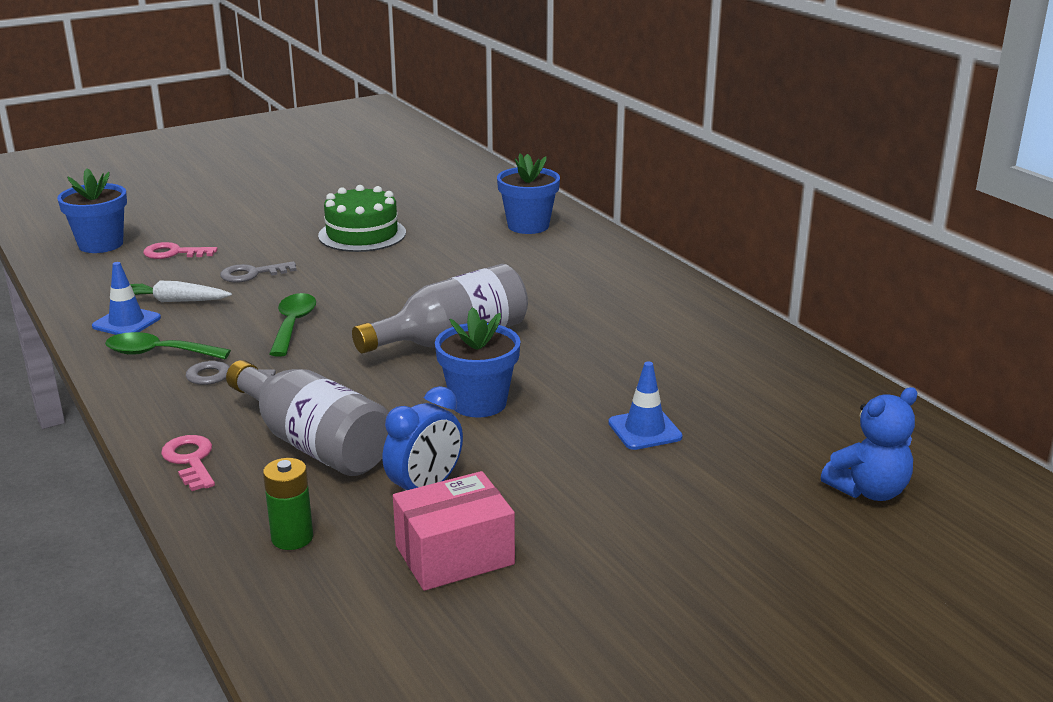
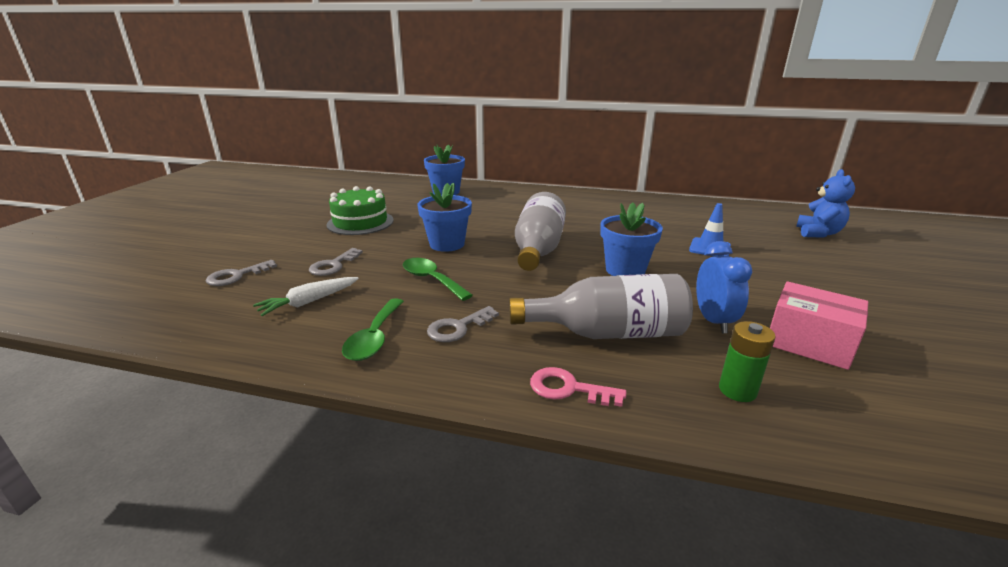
camera: 45 degrees left, 0 degrees up
blue flower pot [57,168,127,253] -> blue flower pot moved to [417,182,472,252]
blue traffic cone [92,262,161,335] -> none
green spoon [105,332,231,359] -> green spoon turned 45 degrees counterclockwise [342,298,404,361]
pink key [143,242,218,259] -> grey key [206,260,277,286]
pink box [393,471,515,591] -> pink box turned 75 degrees counterclockwise [770,281,868,370]

